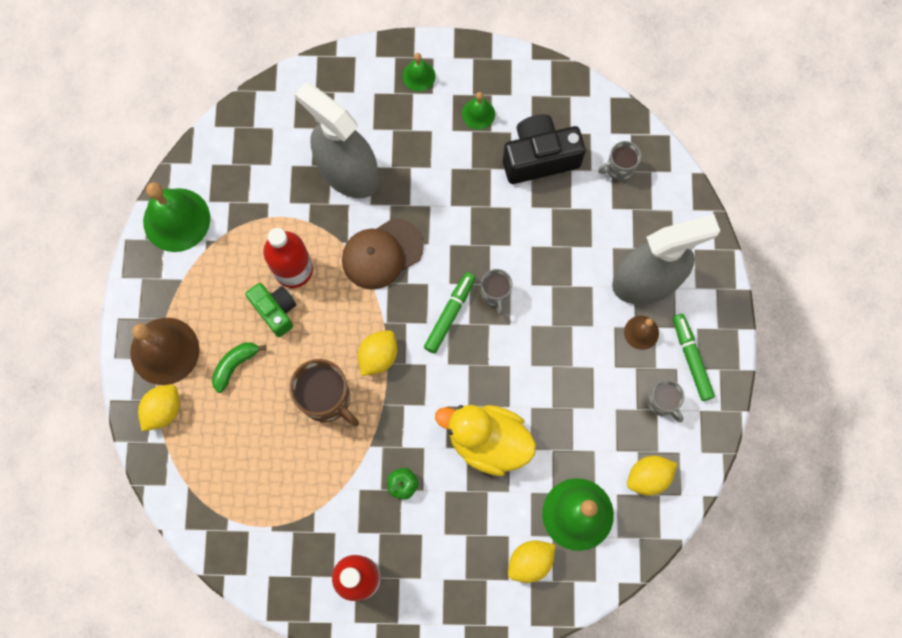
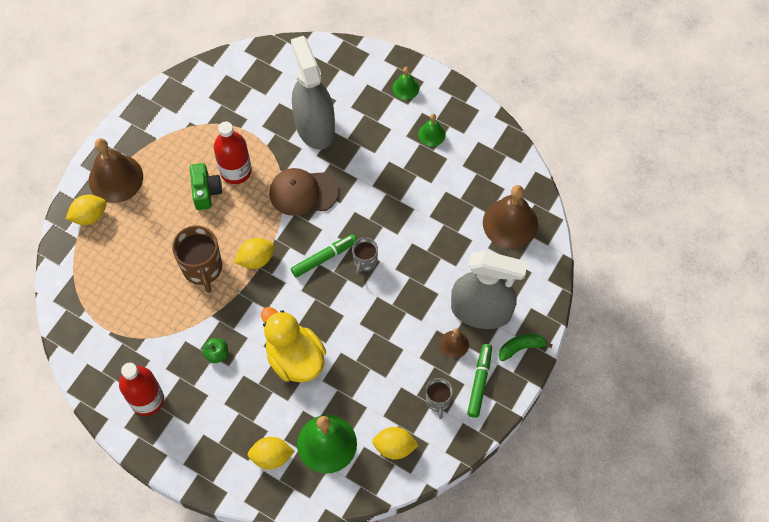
camera: 30 degrees right, 10 degrees down
green bell [143,182,210,252] -> none
green banana [212,342,267,393] -> green banana moved to [499,334,553,361]
black camera [503,114,586,184] -> none
grey mug [598,141,641,181] -> brown bell [483,185,538,249]

